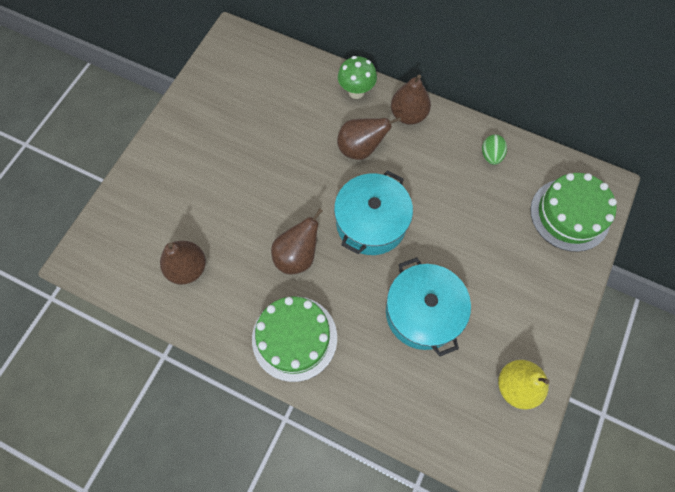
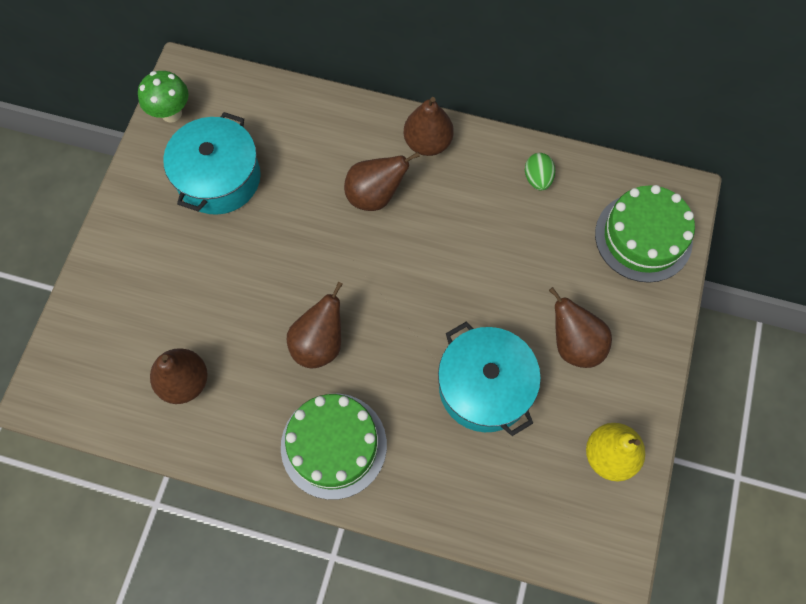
camera: 10 degrees left, 0 degrees up
turquoise pot [334,171,413,255] -> turquoise pot moved to [163,112,261,215]
green mushroom [338,56,377,99] -> green mushroom moved to [138,71,189,123]
none -> brown pear [549,287,612,368]

